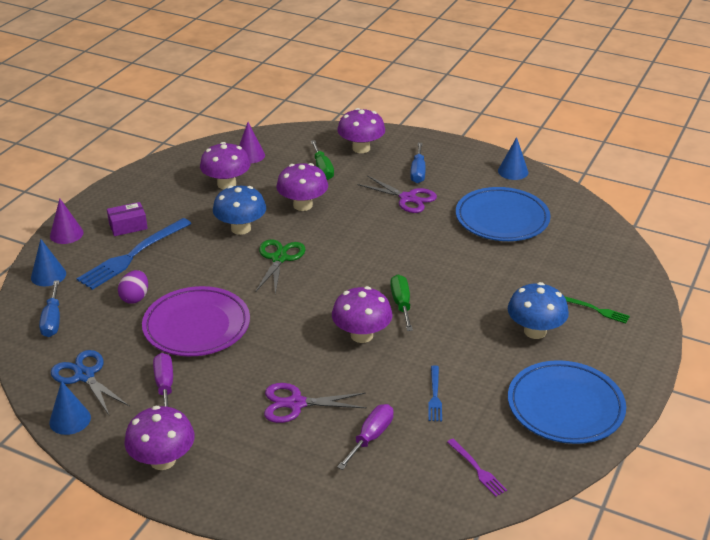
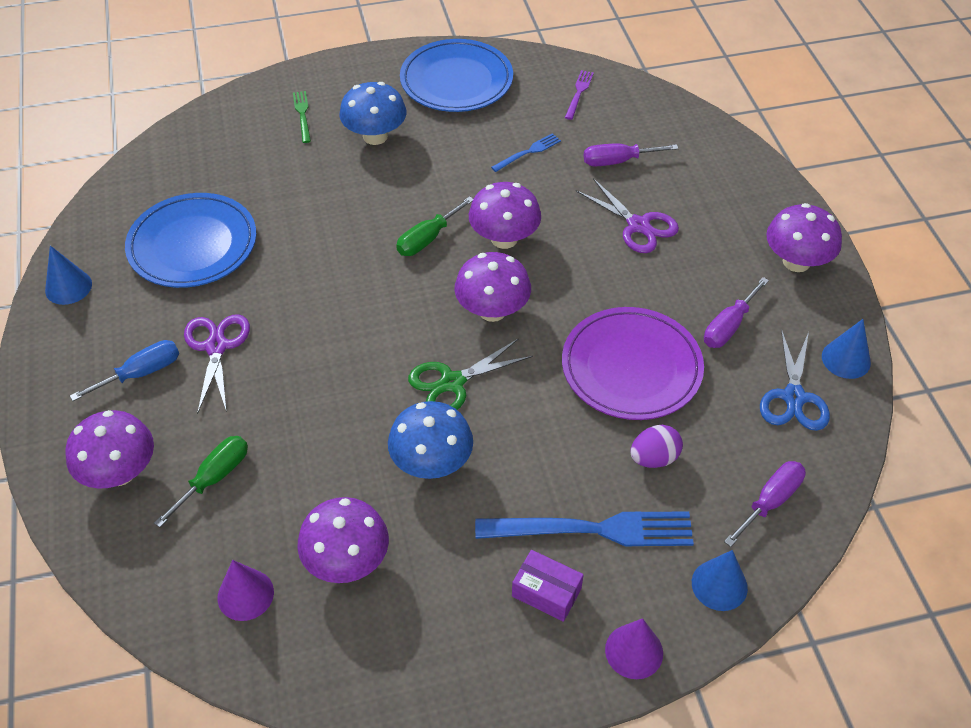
camera: 130 degrees left, 15 degrees up
blue screwdriver [39,280,60,337] -> purple screwdriver [724,461,806,547]
purple mushroom [276,163,328,211] -> purple mushroom moved to [455,252,531,322]

